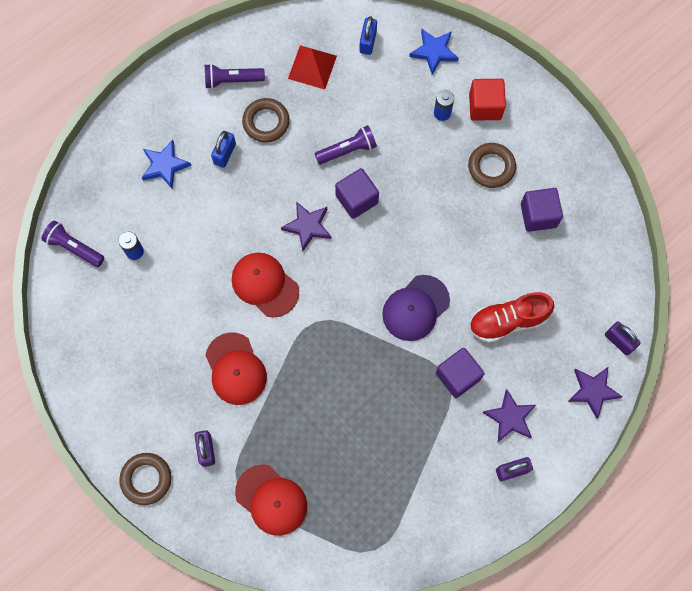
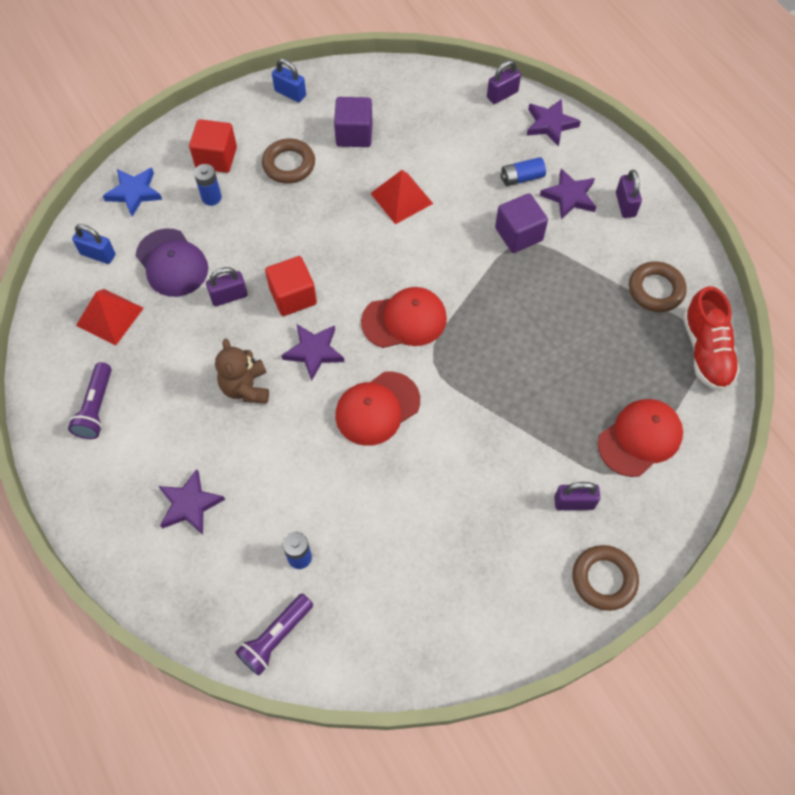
camera: 80 degrees left, 10 degrees down
blue star [142,140,191,189] -> purple star [158,469,225,535]
red cap [205,333,267,405] -> red cap moved to [361,287,447,348]
blue padlock [211,131,236,168] -> blue padlock moved to [272,59,306,102]
brown ring [242,98,290,143] -> brown ring moved to [629,261,687,312]
purple flashlight [314,125,377,165] -> purple padlock [206,267,248,306]
purple cube [335,168,379,219] -> red cube [265,256,317,316]
purple cap [382,275,450,341] -> purple cap moved to [136,228,208,297]
red shoe [469,292,554,343] -> red shoe moved to [683,286,740,391]
none -> brown teddy bear [215,339,269,404]
none -> red pyramid [370,170,433,224]
none -> blue battery [501,157,546,186]

